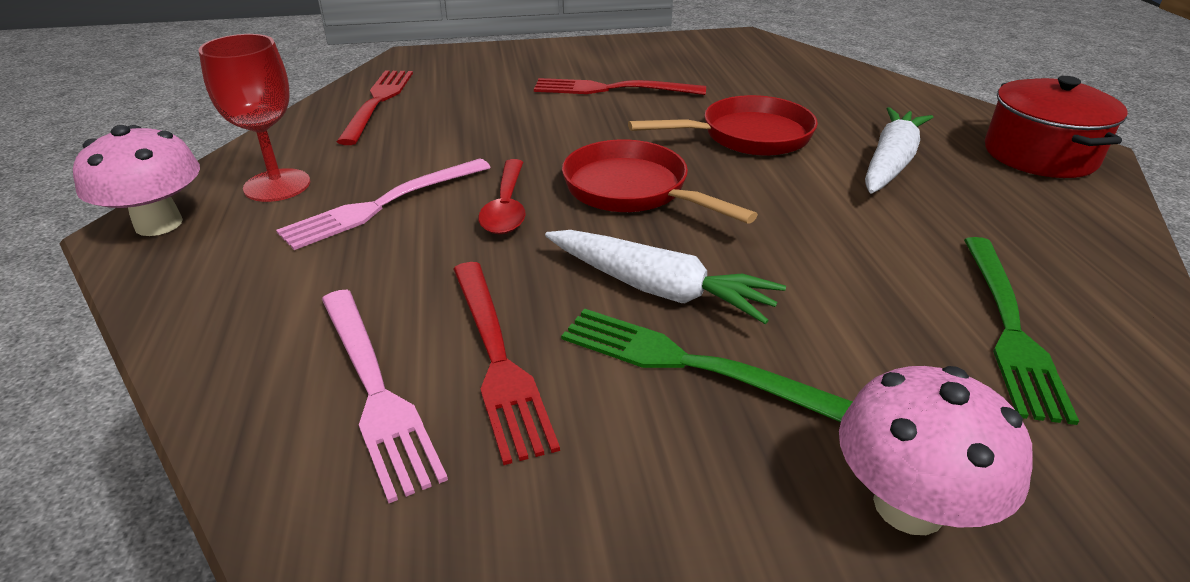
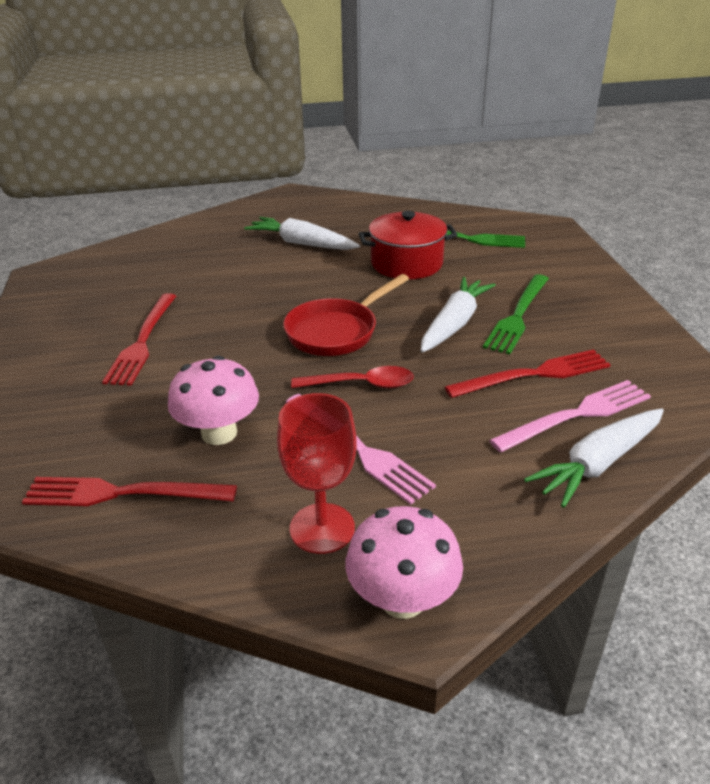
camera: 90 degrees left, 0 degrees up
red pan [628,95,818,156] -> none
pink mushroom [839,366,1033,535] -> pink mushroom moved to [168,356,259,445]
red pot [985,76,1128,178] -> red pot moved to [359,211,457,279]
none -> white carrot [524,408,664,508]

